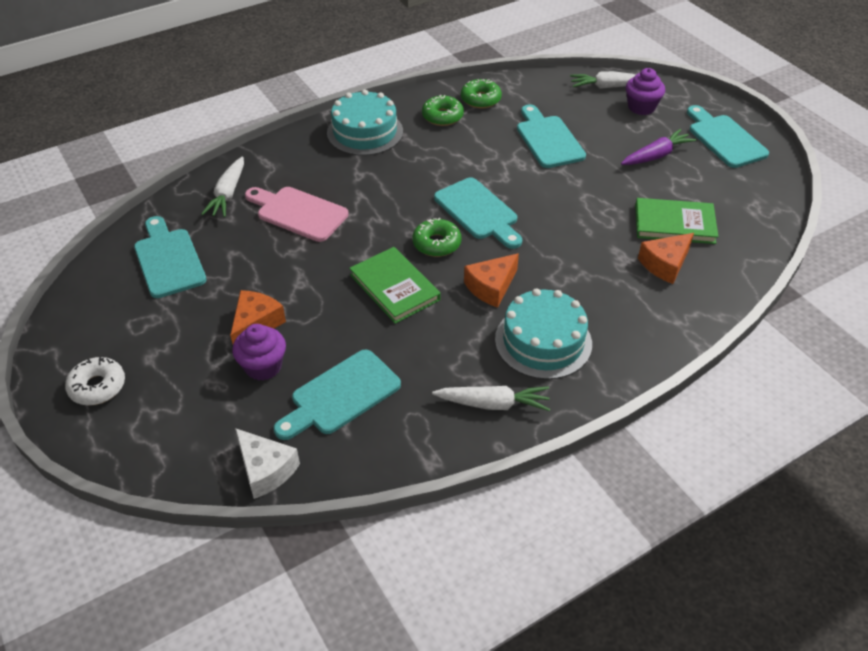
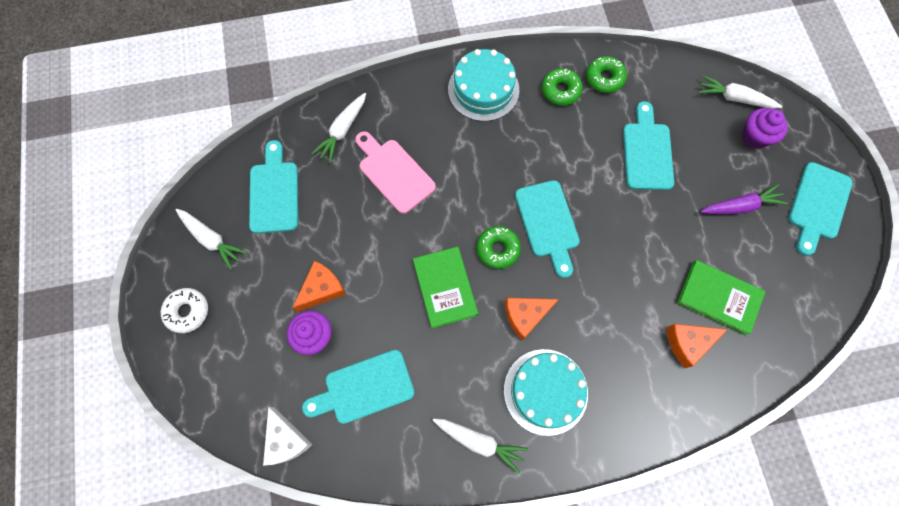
camera: 20 degrees right, 25 degrees up
turquoise cutting board [687,105,769,168] -> turquoise cutting board turned 150 degrees counterclockwise [788,162,853,256]
none -> white carrot [176,209,247,270]

